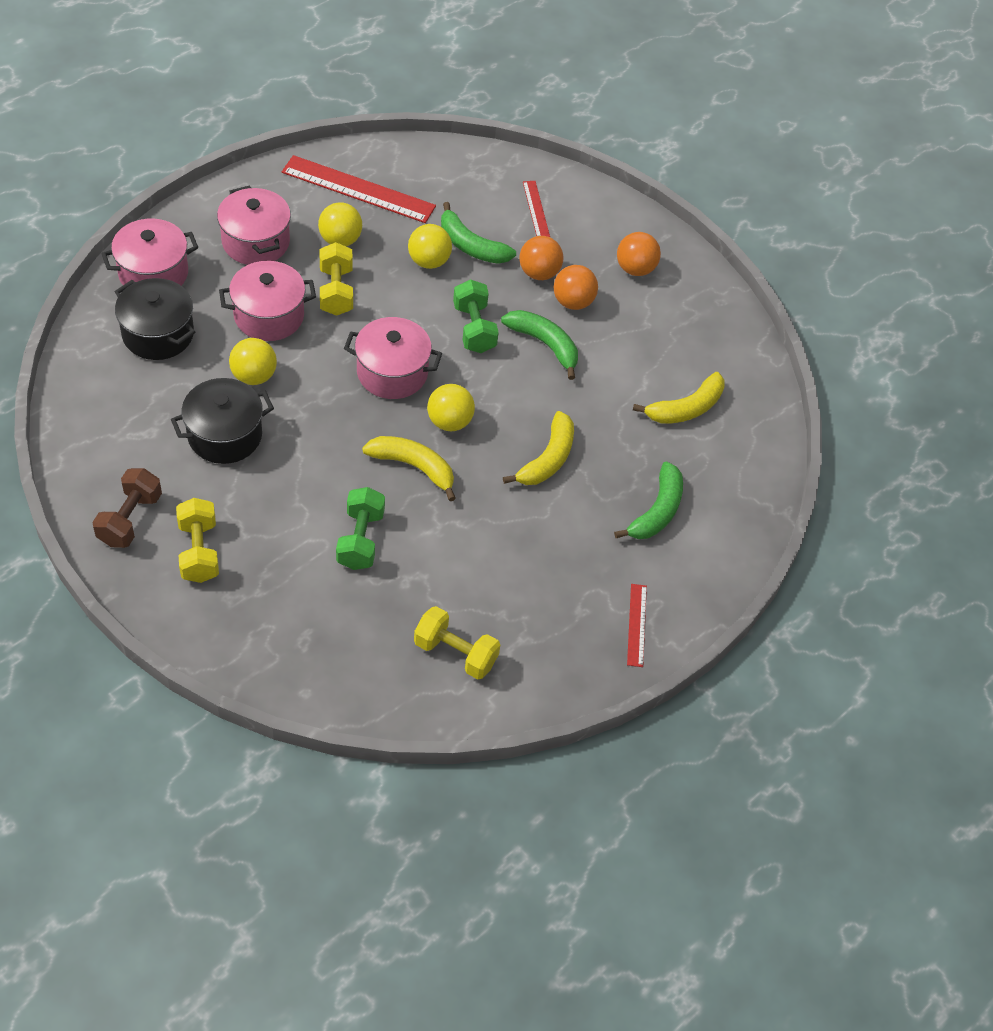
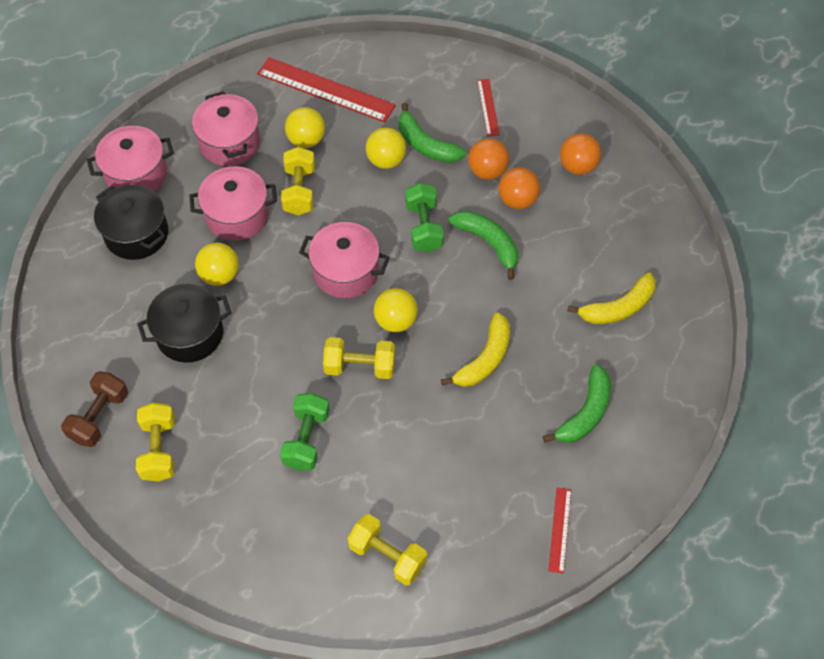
camera: 10 degrees right, 5 degrees up
yellow banana [362,436,456,501] -> yellow dumbbell [323,337,395,379]

